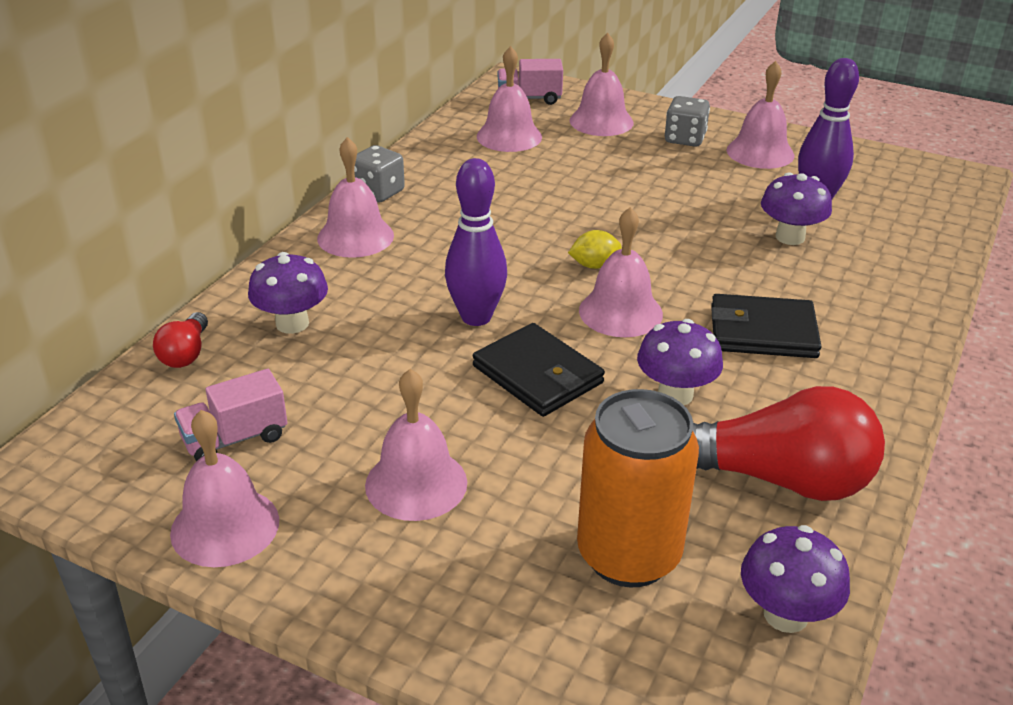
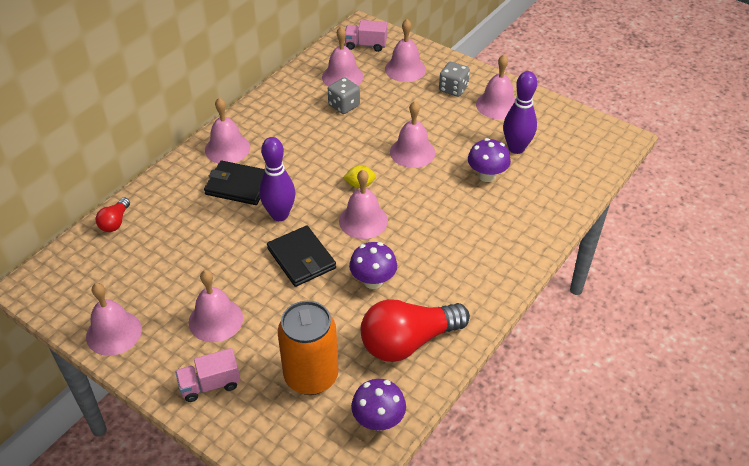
camera: 10 degrees right, 10 degrees up
pink truck [174,369,288,461] -> pink truck moved to [175,348,240,402]
purple mushroom [248,252,328,334] -> none
grey dice [354,145,405,203] -> grey dice moved to [328,77,360,114]
red light bulb [693,386,885,501] -> red light bulb turned 135 degrees clockwise [361,299,470,362]
black wallet [711,294,822,358] -> black wallet moved to [204,161,265,205]
none -> pink bell [390,101,435,168]

